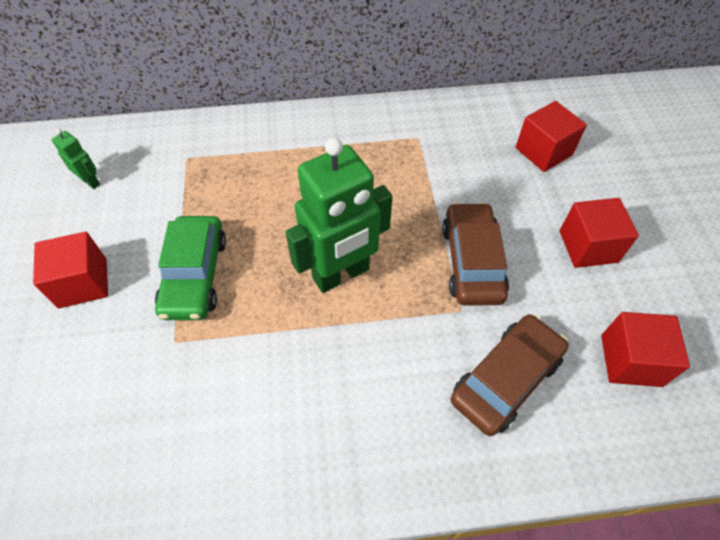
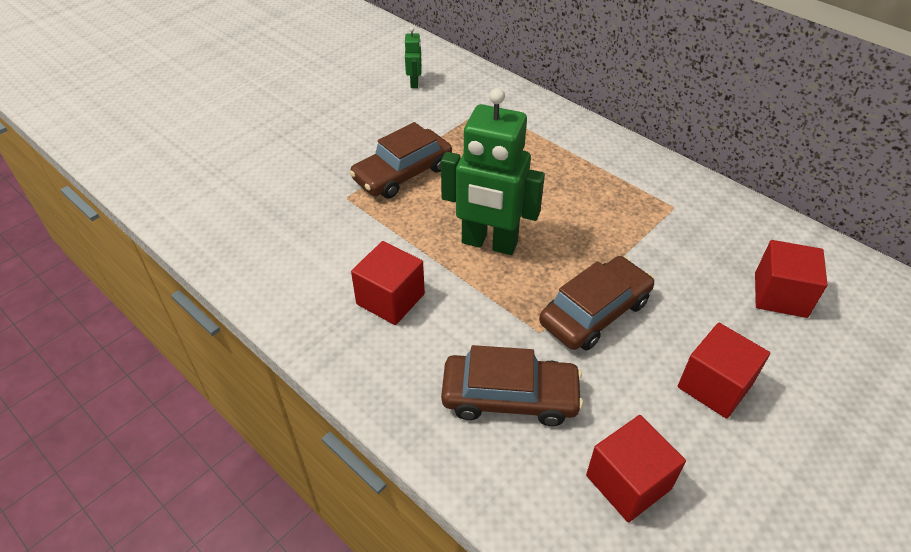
camera: 50 degrees right, 10 degrees down
red cube [33,232,108,308] -> red cube moved to [351,241,425,325]
green car [155,216,226,320] -> brown car [349,122,452,199]

